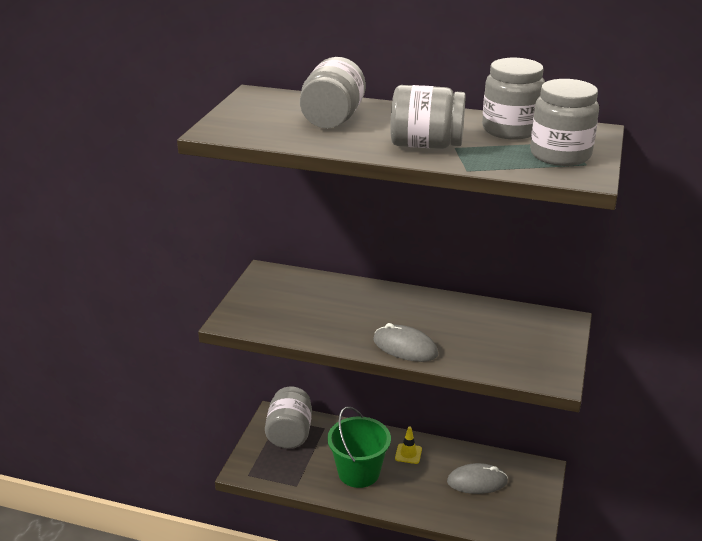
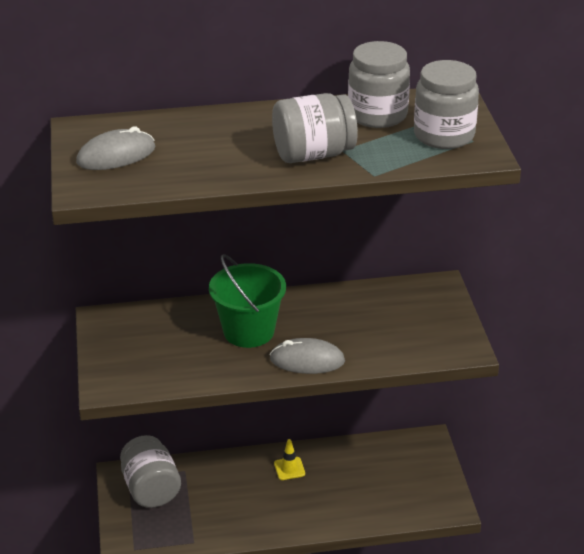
camera: 25 degrees left, 5 degrees up
grey jar [300,57,366,128] -> none
green bucket [327,406,391,488] -> green bucket moved to [209,254,286,348]
grey mouse [447,463,508,494] -> grey mouse moved to [76,127,156,170]

